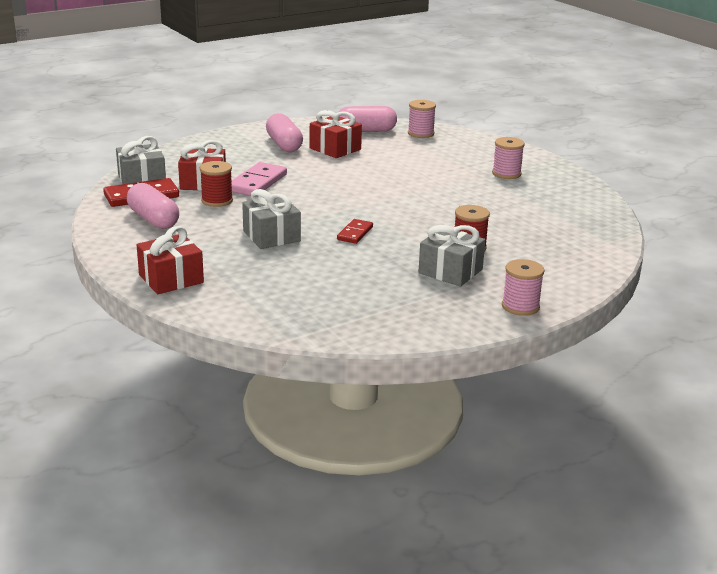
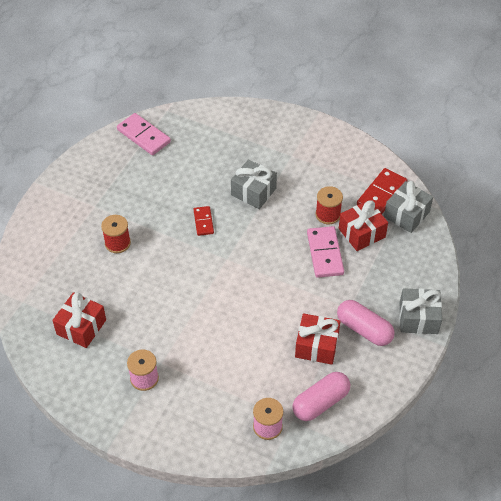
camera: 150 degrees right, 25 degrees up
pink capsule [127,183,179,229] -> none
red gift [137,226,204,294] -> red gift moved to [52,292,106,348]
grey gift [418,225,485,287] -> grey gift moved to [399,288,442,334]
pink spool [502,259,544,316] -> none
none -> pink domino [117,113,171,155]

